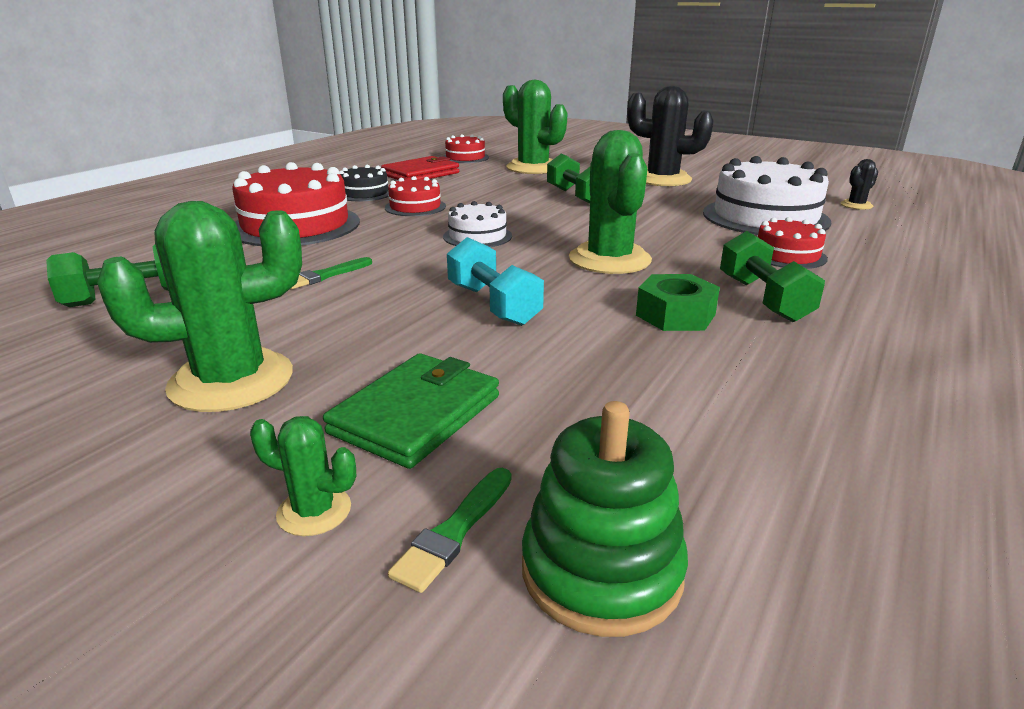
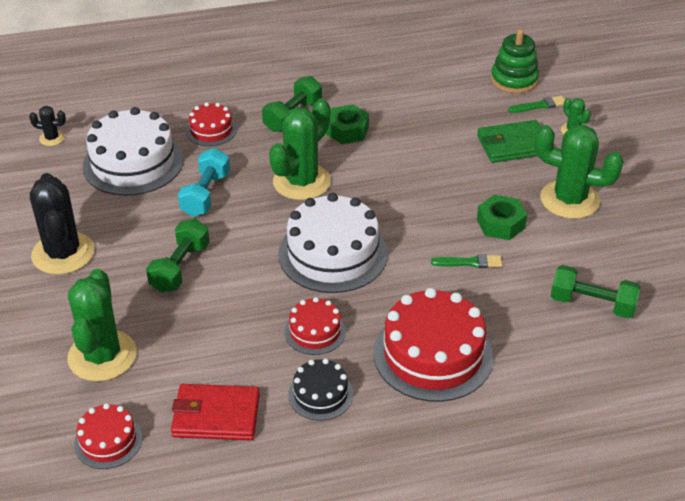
camera: 135 degrees left, 15 degrees up
white cake [443,201,512,247] -> white cake [278,193,388,293], size x1.90
turquoise dumbbell [447,237,544,326] -> turquoise dumbbell moved to [178,148,230,217]
none -> green nut [477,195,527,240]

